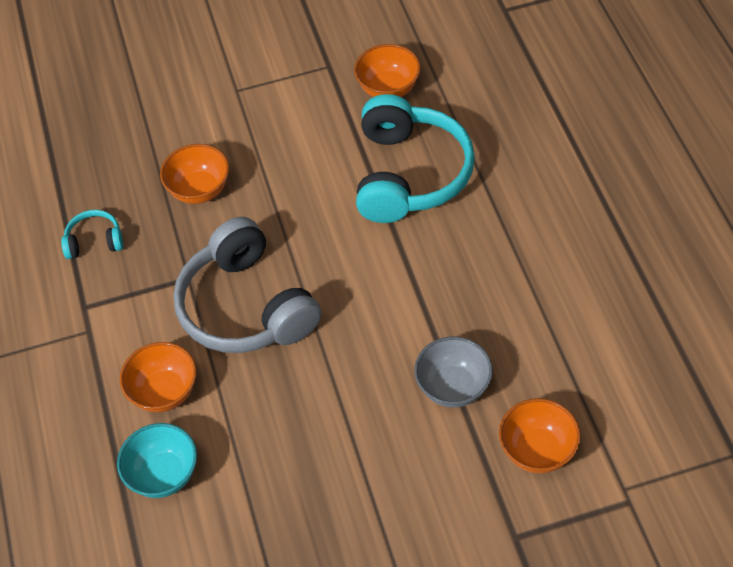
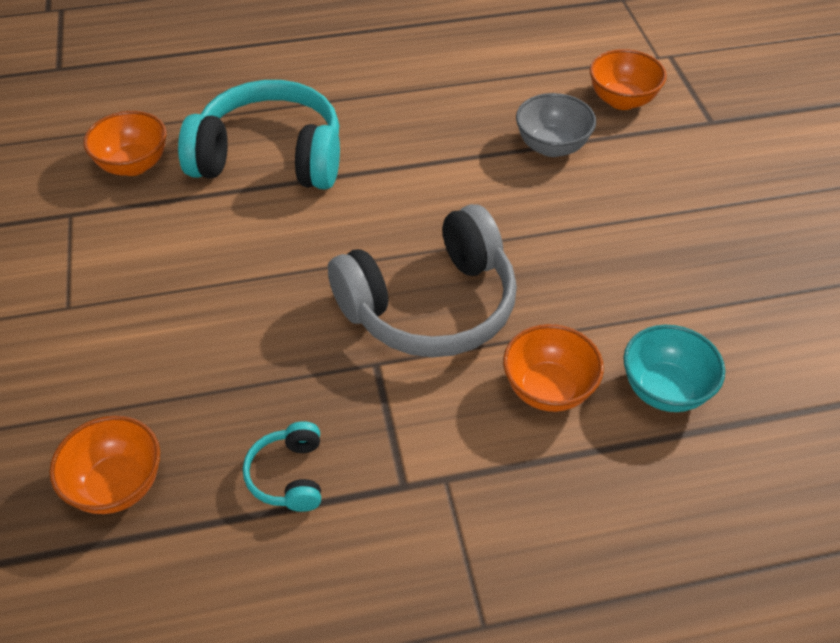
camera: 90 degrees left, 5 degrees down
orange bowl [160,144,229,204] -> orange bowl moved to [49,416,160,514]

